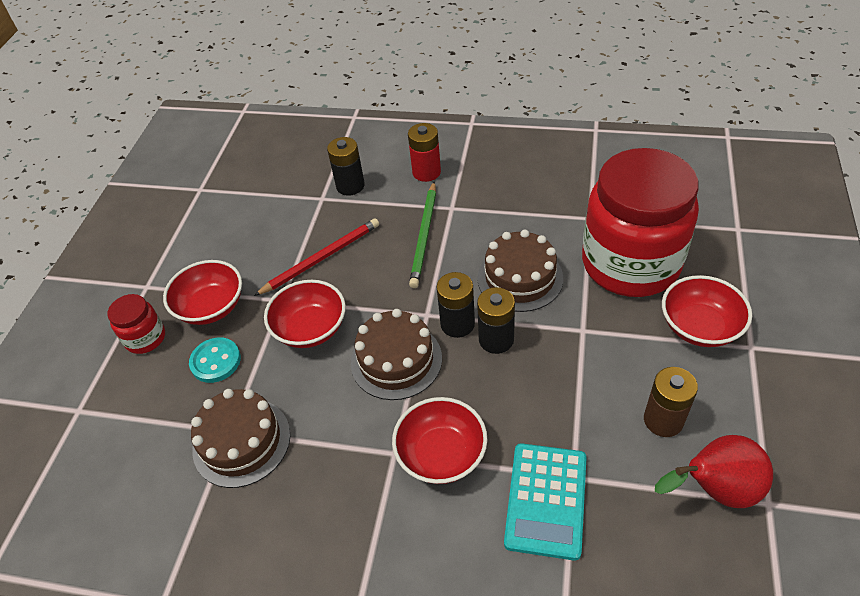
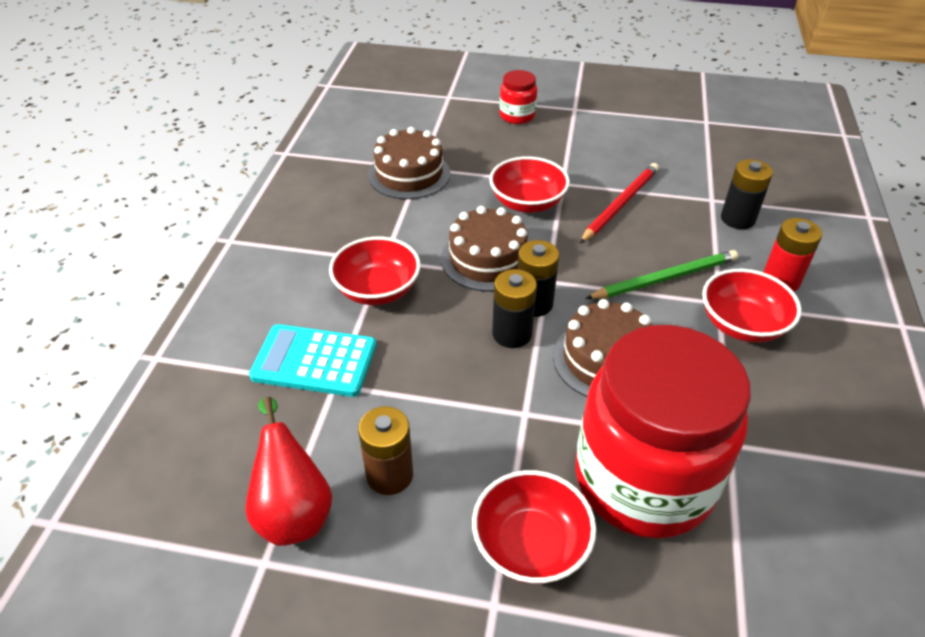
camera: 85 degrees right, 5 degrees down
red bowl [163,260,242,325] -> red bowl moved to [702,269,802,343]
turquoise button [189,337,241,383] -> none
red pencil [254,218,379,296] -> red pencil turned 105 degrees counterclockwise [580,163,659,243]
green pencil [409,182,436,288] -> green pencil turned 150 degrees clockwise [585,250,738,299]

